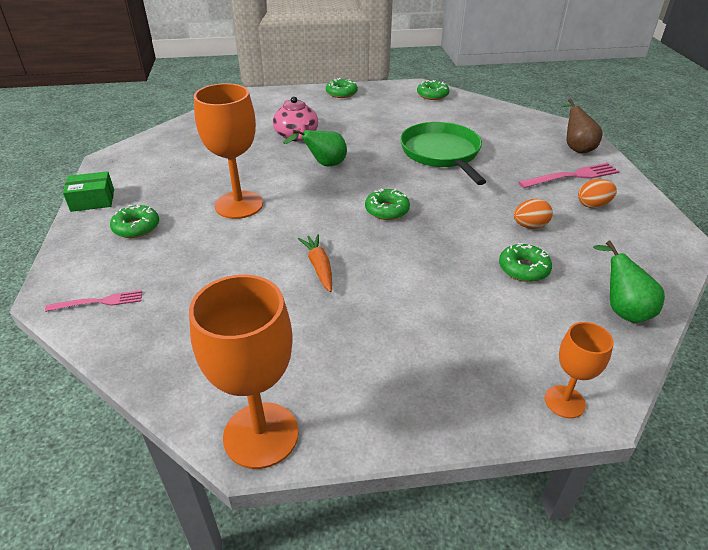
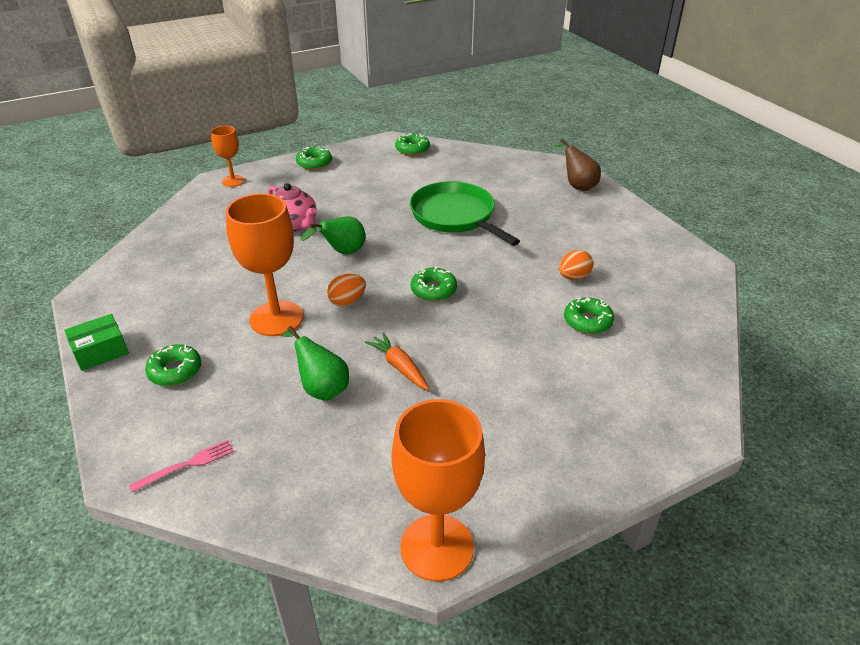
camera: 20 degrees left, 0 degrees up
pink fork [518,163,620,188] -> none
orange goblet [545,322,614,418] -> orange goblet moved to [211,126,245,187]
orange egg [578,179,617,208] -> orange egg moved to [327,274,366,306]
green pear [593,241,665,323] -> green pear moved to [282,326,349,401]

